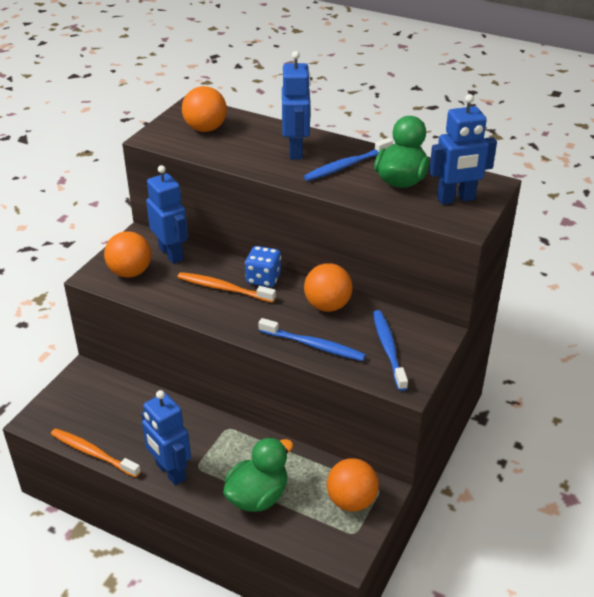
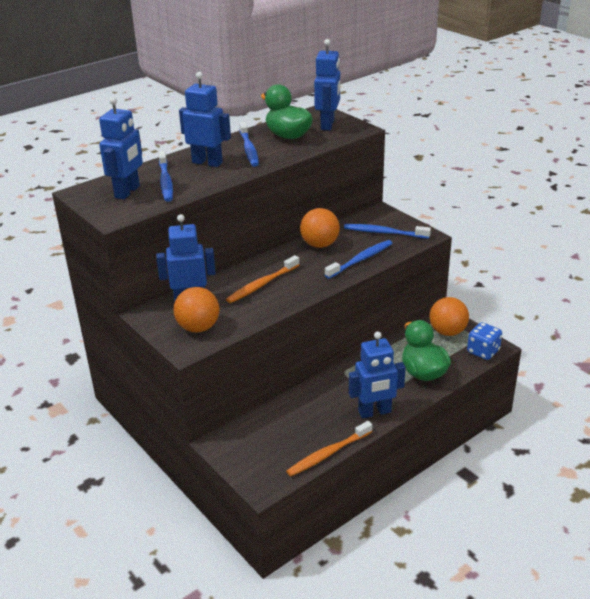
camera: 65 degrees left, 5 degrees down
orange ball [182,86,227,132] -> blue robot [99,97,143,199]
blue dice [245,246,281,287] -> blue dice moved to [467,322,502,360]
none -> blue toothbrush [158,151,173,202]

